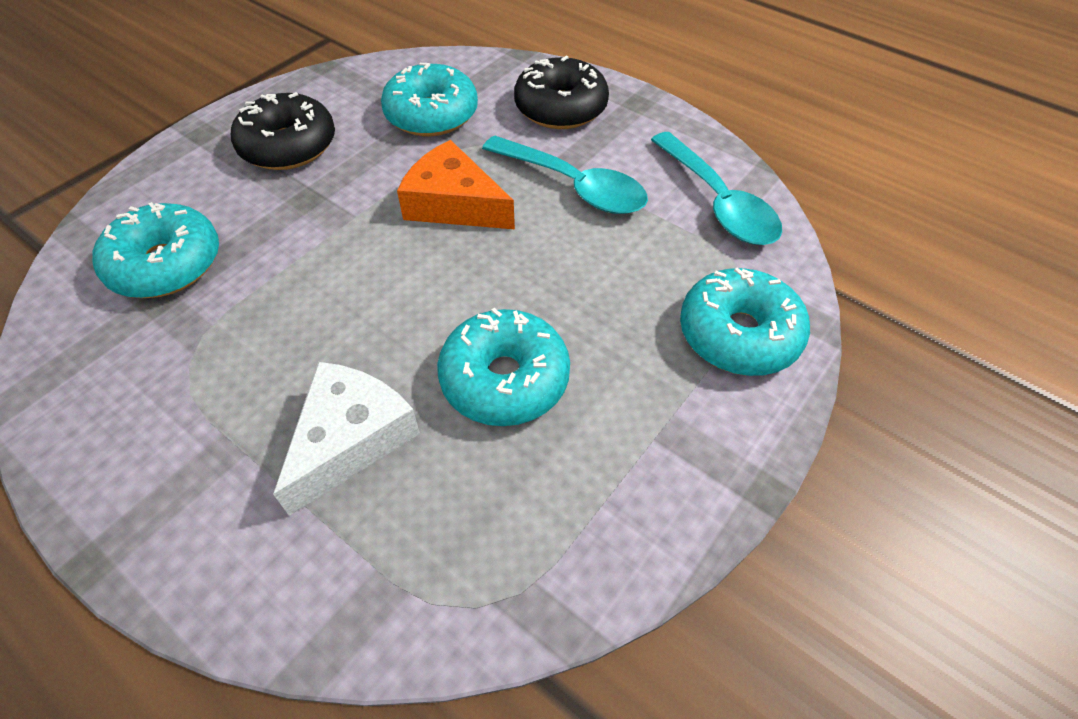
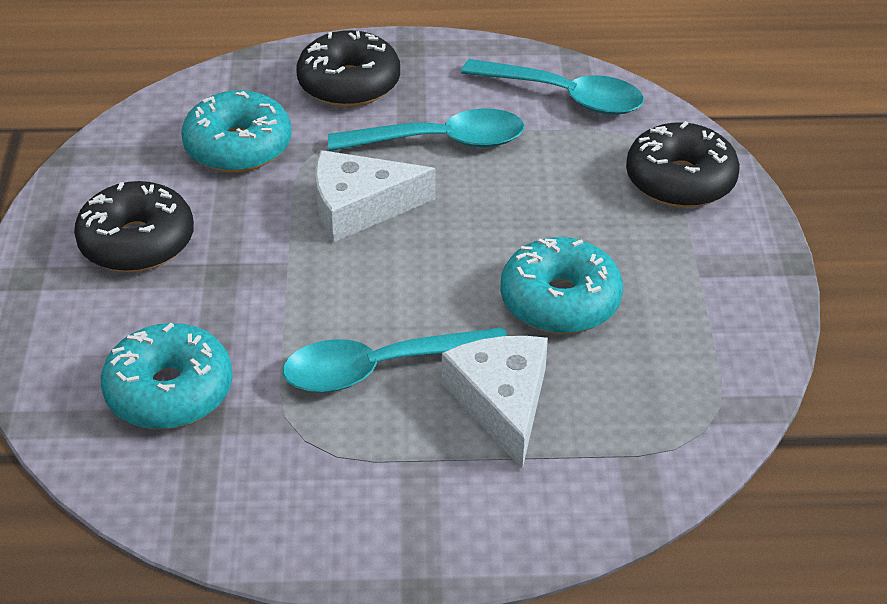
camera: 40 degrees left, 10 degrees down
orange cheese [397,140,515,229] -> white cheese [315,150,436,242]
turquoise donut [680,267,810,376] -> black donut [626,121,740,208]
none -> turquoise spoon [283,328,507,393]

